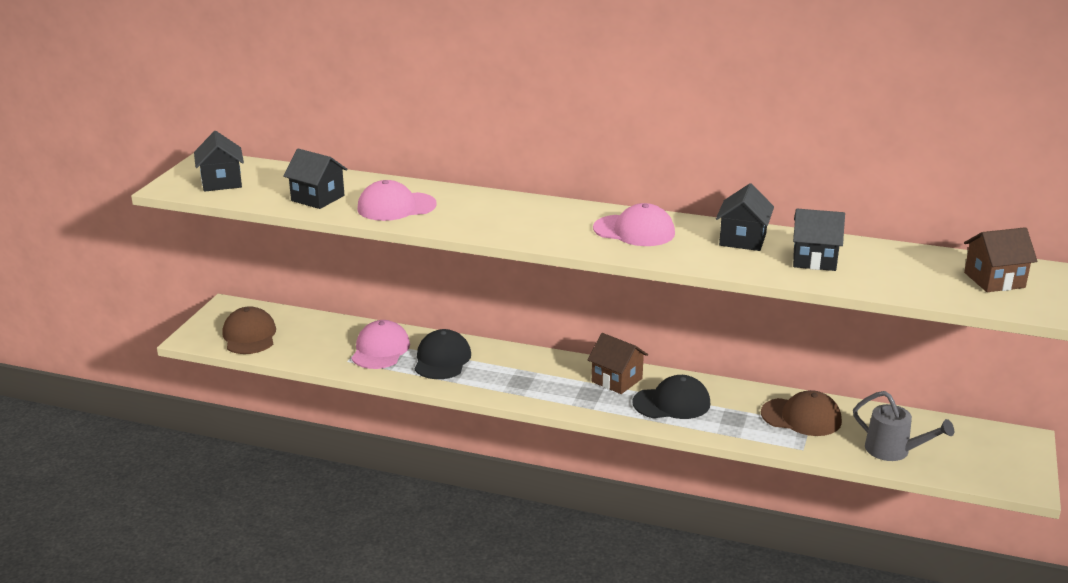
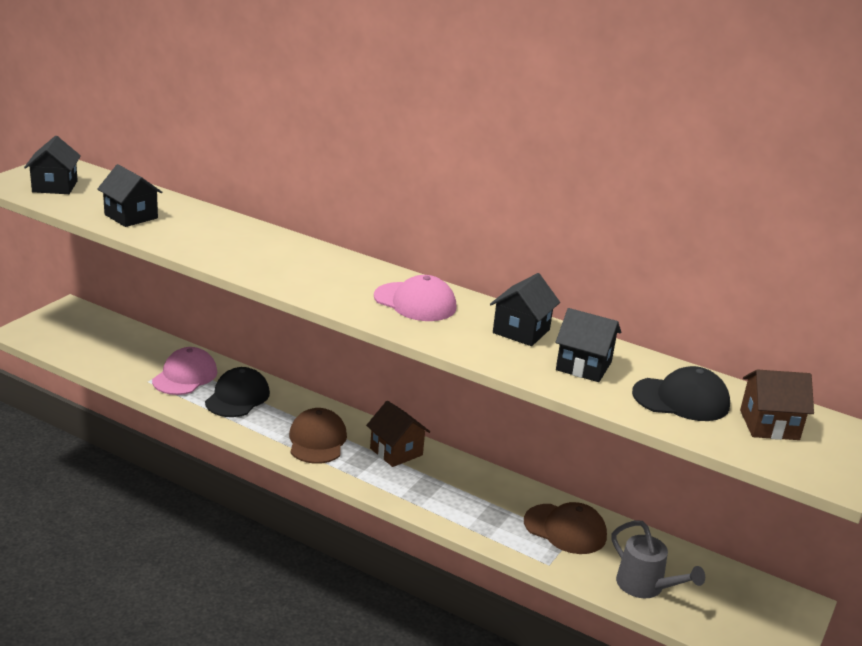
camera: 10 degrees right, 0 degrees up
brown cap [222,306,276,354] -> brown cap moved to [289,408,347,464]
pink cap [357,180,437,221] -> none
black cap [632,375,711,419] -> black cap moved to [632,366,730,421]

